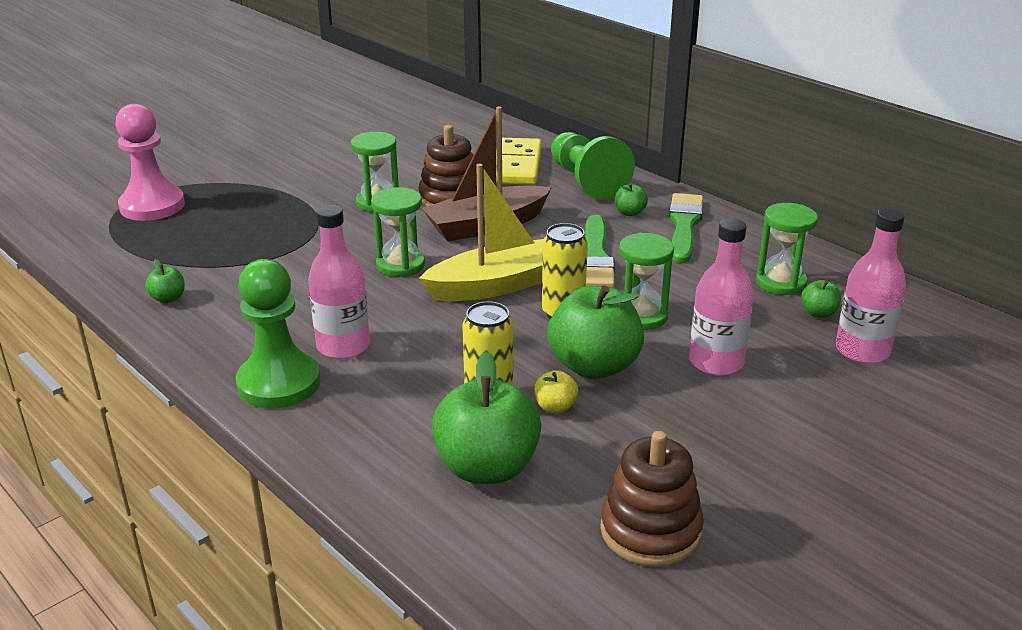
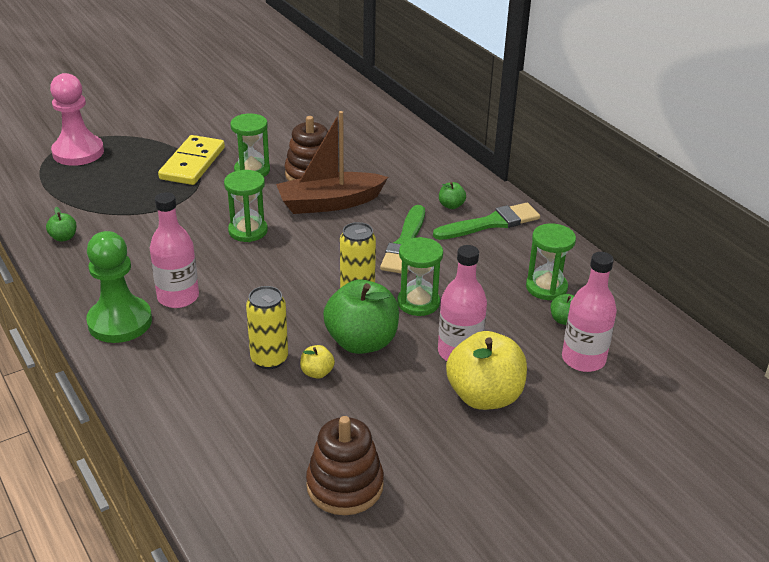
camera: 10 degrees right, 5 degrees up
yellow boat [419,164,544,301] -> none
green apple [432,352,541,484] -> none
yellow domino [496,138,542,185] -> yellow domino moved to [158,135,225,185]
green pawn [551,132,635,200] -> none
green brush [669,193,703,263] -> green brush turned 45 degrees clockwise [433,203,540,240]
none -> yellow apple [446,331,527,410]

